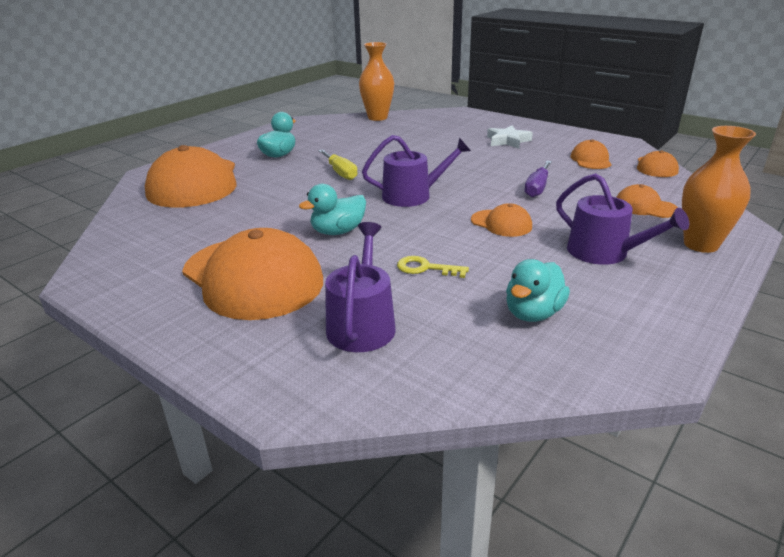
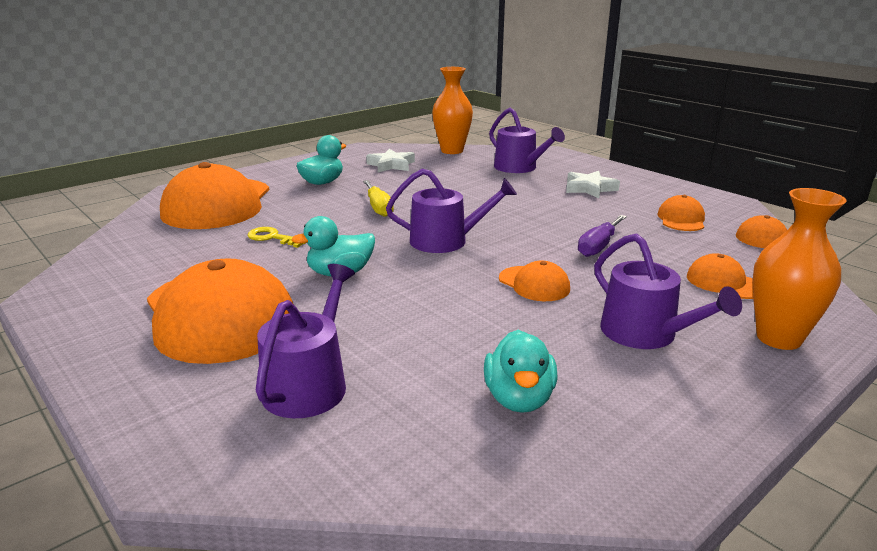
camera: 10 degrees right, 5 degrees down
yellow key [397,256,469,278] -> yellow key moved to [247,227,305,248]
turquoise duck [506,259,570,322] -> turquoise duck turned 45 degrees counterclockwise [484,330,558,413]
none -> white star [366,149,415,172]
none -> purple watering can [489,108,565,173]

